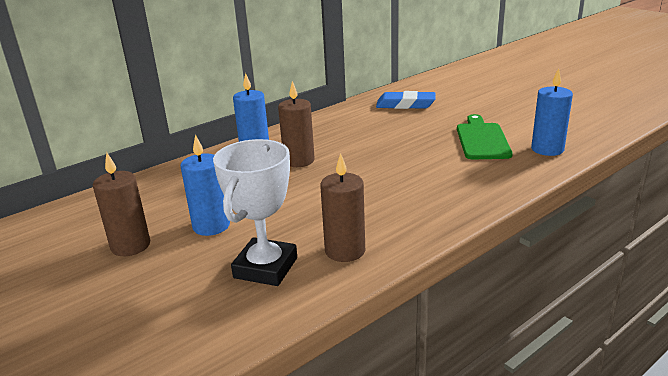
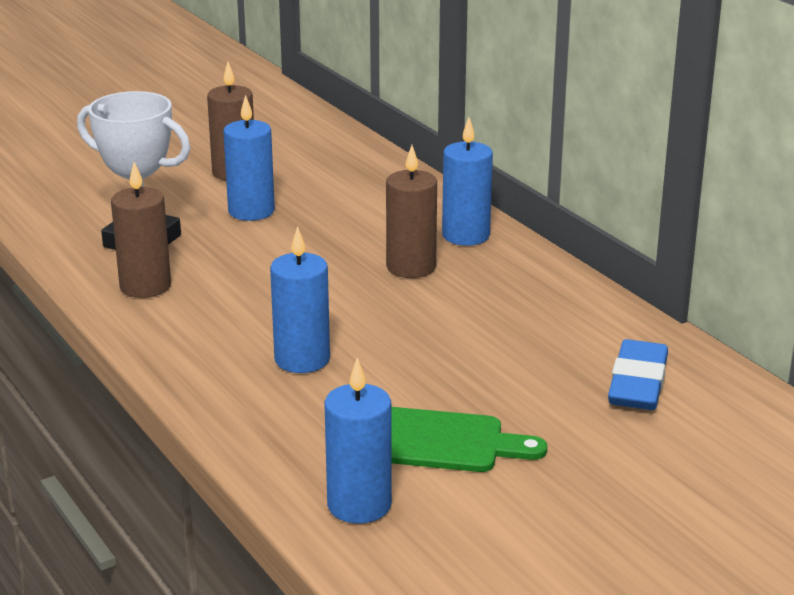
camera: 95 degrees right, 0 degrees up
none -> blue candle [270,226,330,373]

